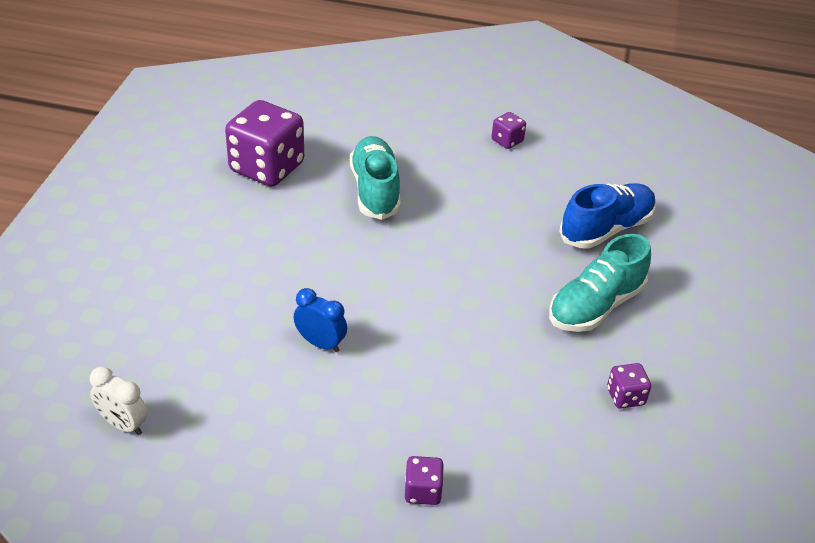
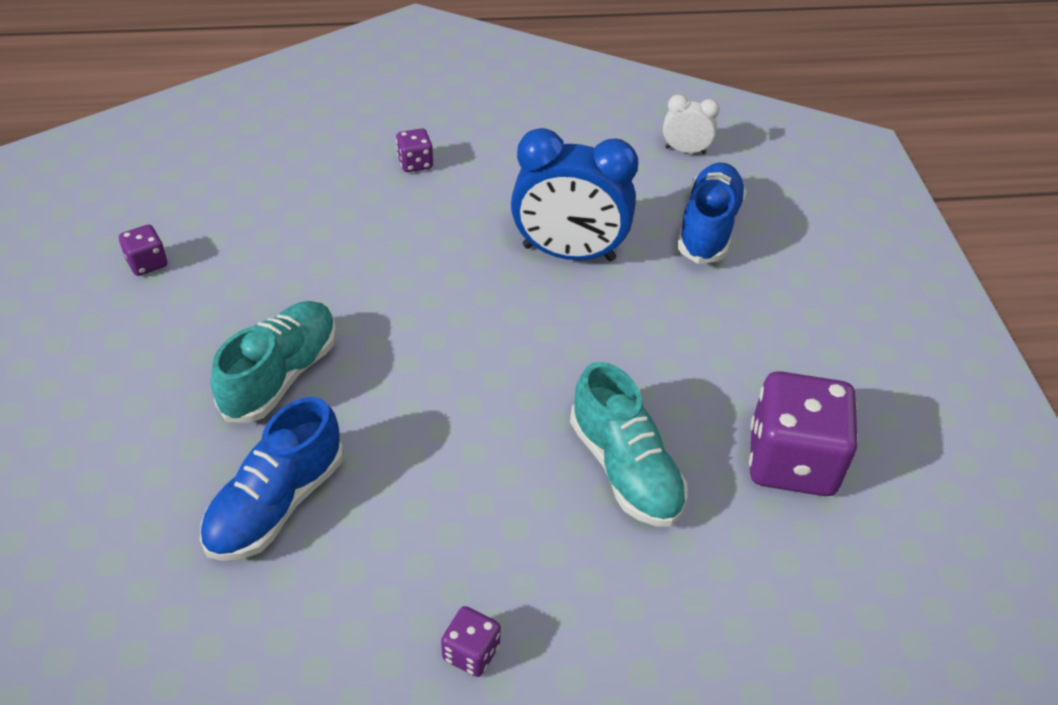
camera: 160 degrees right, 5 degrees up
blue clock [294,288,347,352] -> blue clock [511,128,638,261], size x2.04
purple dice [607,363,651,409] -> purple dice moved to [119,224,167,276]
none -> blue shoe [677,162,747,264]

